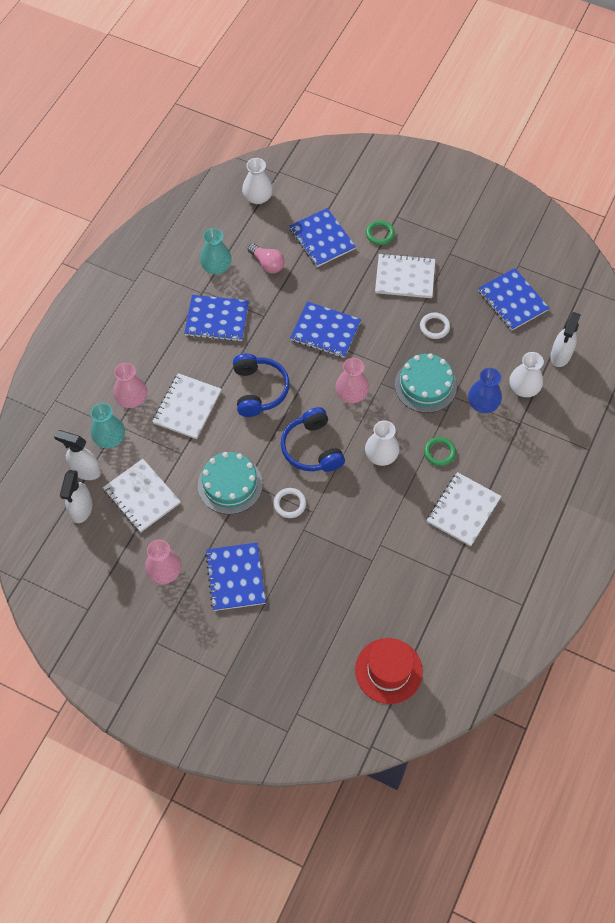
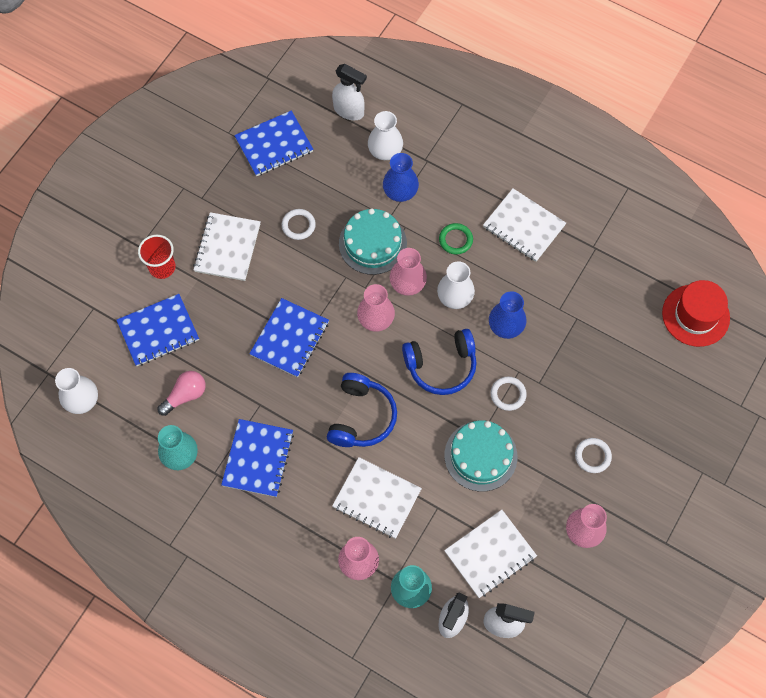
camera: 85 degrees left, 5 degrees up
blue notebook [205,543,266,611] -> white ring [575,438,612,473]
blue headphones [233,353,290,417] -> blue headphones turned 105 degrees clockwise [327,373,397,447]
green ring [366,221,395,245] -> red cup [138,235,176,279]
none -> pink vase [389,248,427,296]
none -> blue vase [489,291,526,339]

